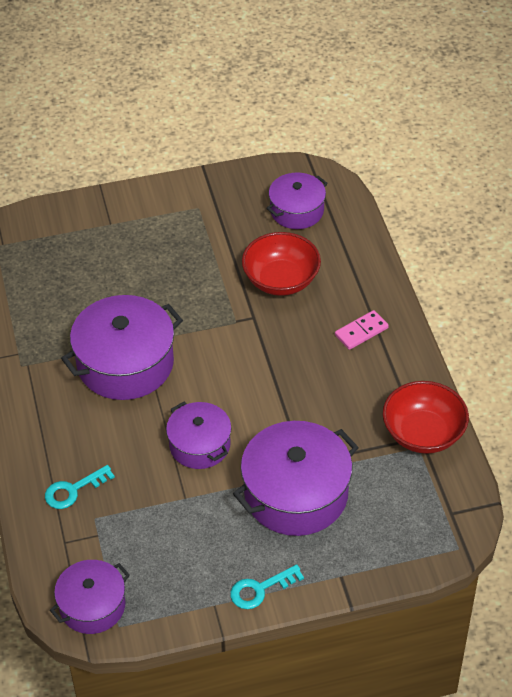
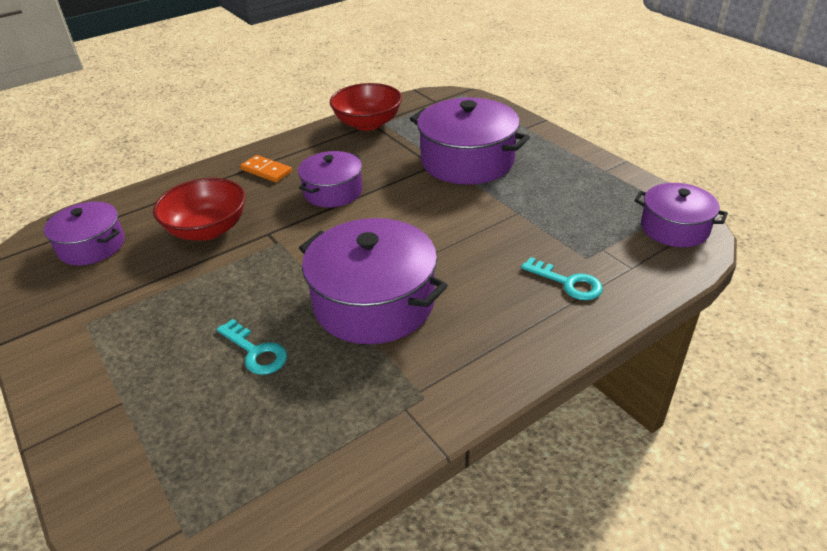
camera: 110 degrees left, 10 degrees down
purple pot [166,402,232,469] -> purple pot moved to [298,151,363,208]
turquoise key [230,564,304,609] -> turquoise key moved to [217,319,287,375]
pink domino [335,310,389,350] -> orange domino [240,155,292,182]

